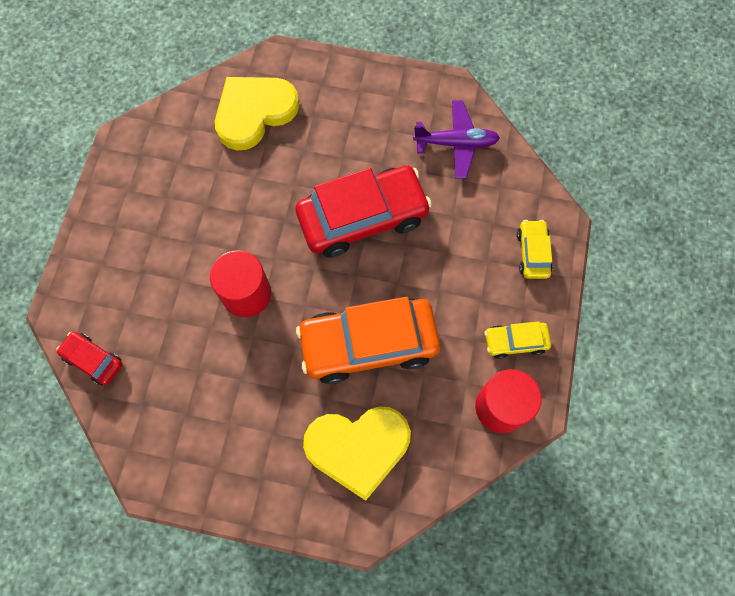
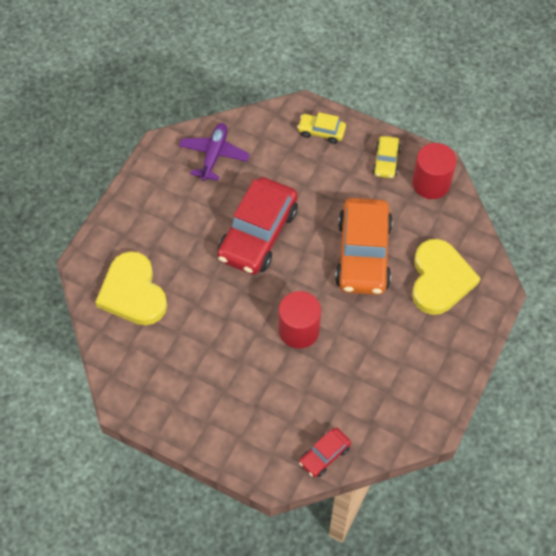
camera: 75 degrees left, 10 degrees down
red car [296,166,432,258] -> red car turned 150 degrees counterclockwise [217,177,298,275]

